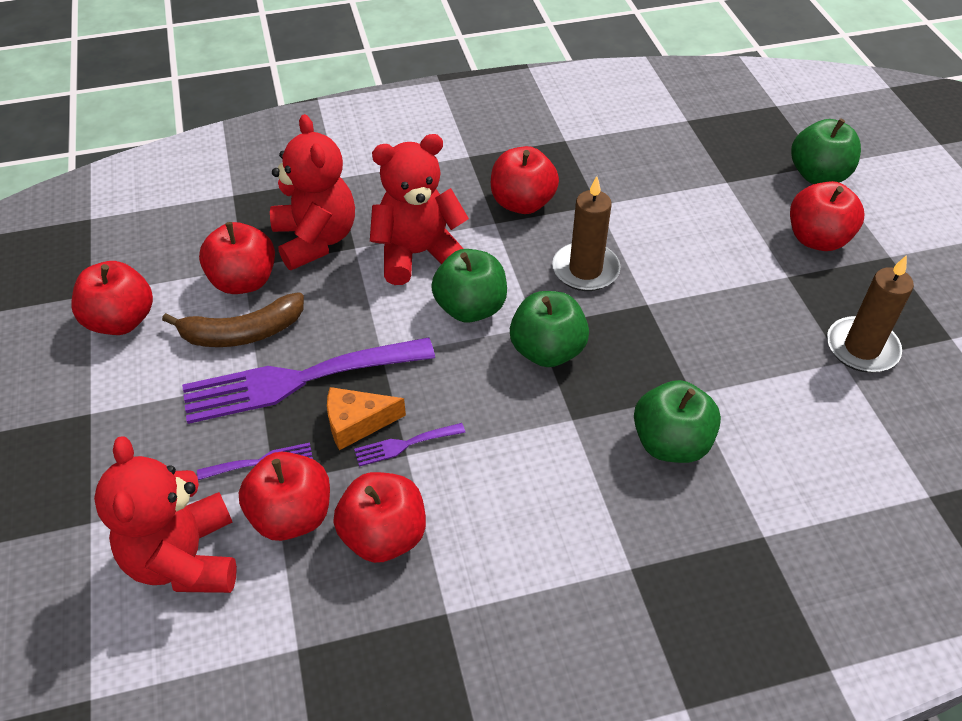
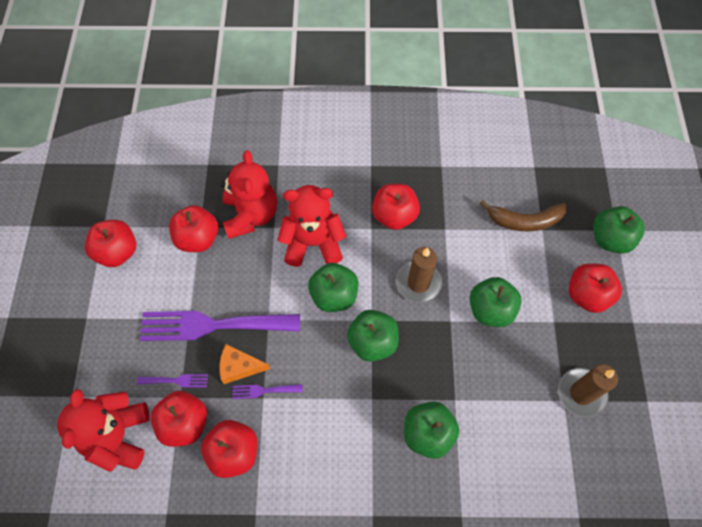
camera: 15 degrees right, 15 degrees up
brown banana [162,292,304,347] -> brown banana moved to [479,200,566,231]
none -> green apple [470,277,522,327]

